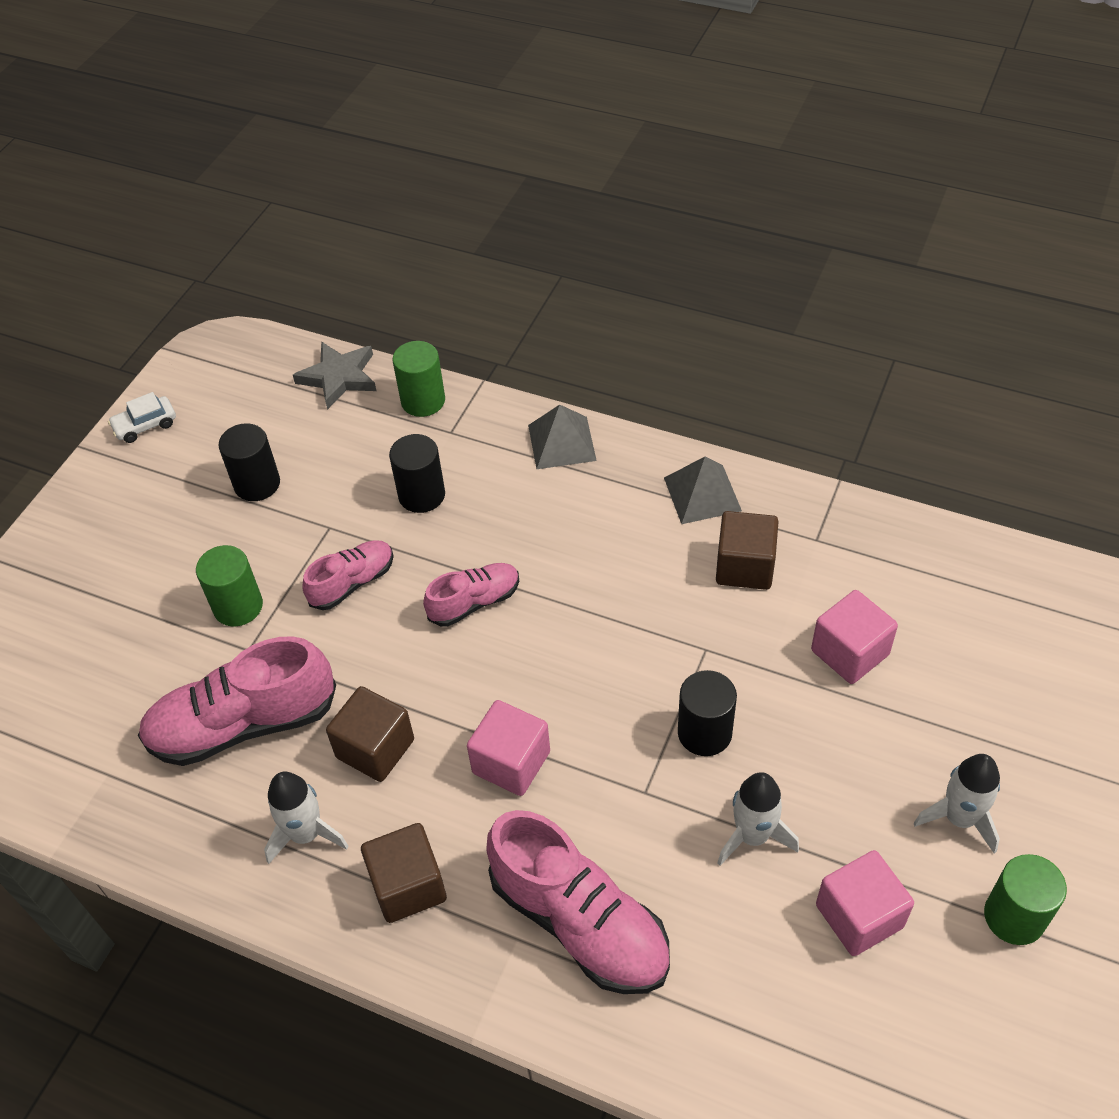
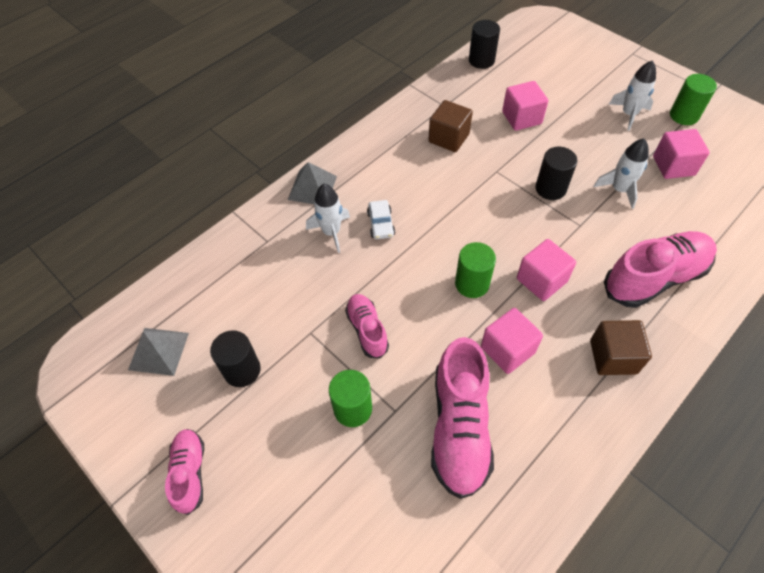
camera: 70 degrees left, 5 degrees up
white car [108,392,176,443] -> white car moved to [367,200,395,239]
white rocket [264,772,349,864] -> white rocket moved to [306,184,350,253]
grey star [293,342,376,410] -> none
brown cube [326,686,414,782] -> pink cube [481,308,543,374]
black cylinder [389,434,445,513] -> black cylinder moved to [469,20,500,69]
green cylinder [392,341,445,417] -> green cylinder moved to [455,242,496,298]
pink shoe [423,563,519,627] -> pink shoe moved to [165,429,204,515]
grey pyramid [664,457,742,524] -> grey pyramid moved to [128,328,189,376]

